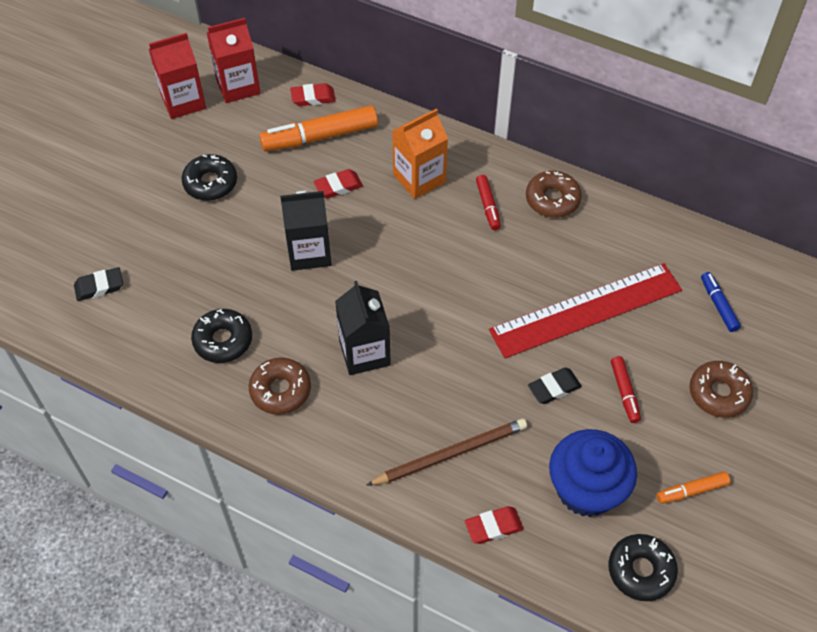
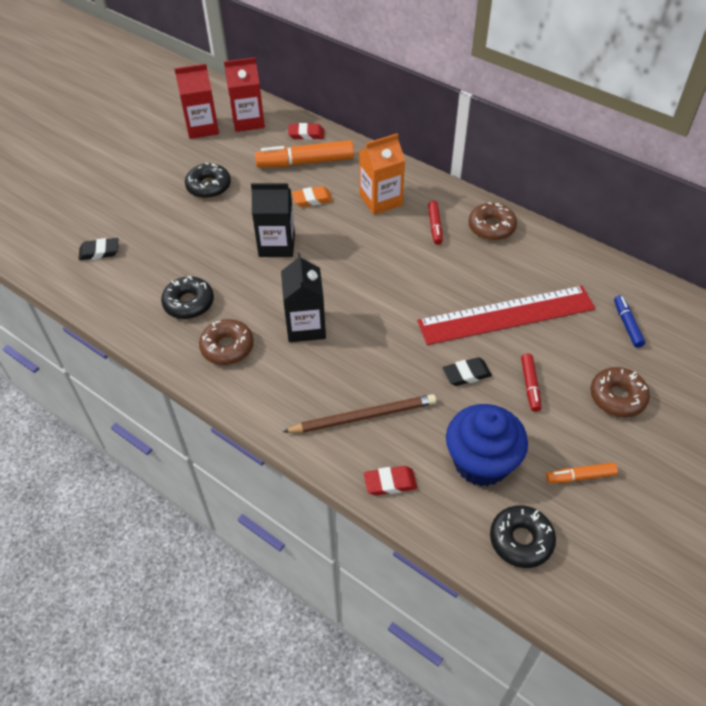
camera: 10 degrees right, 5 degrees down
red eraser [314,169,363,199] -> orange eraser [292,186,333,207]

